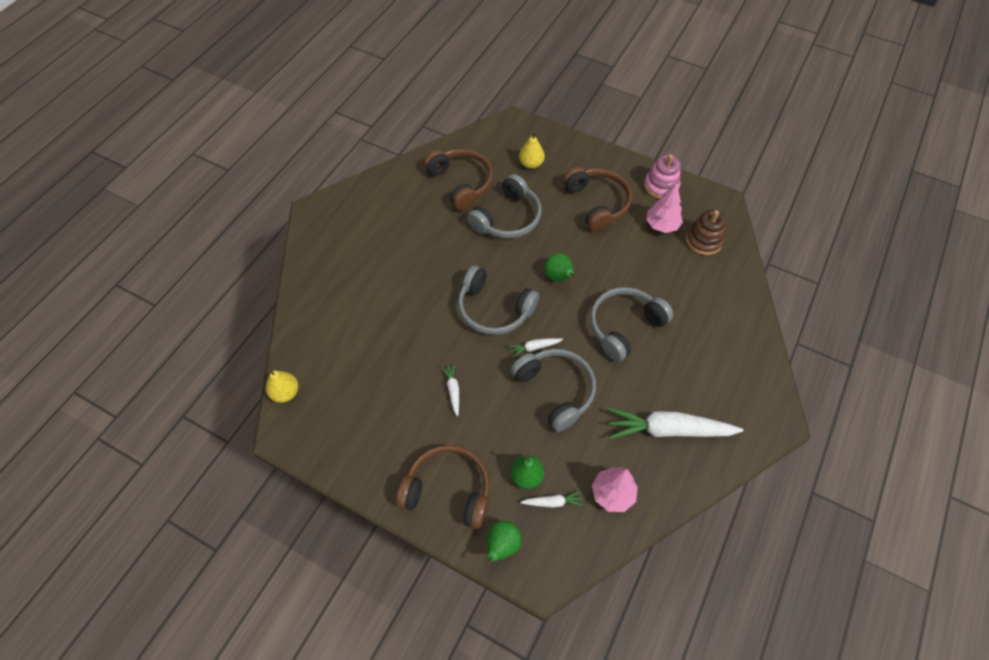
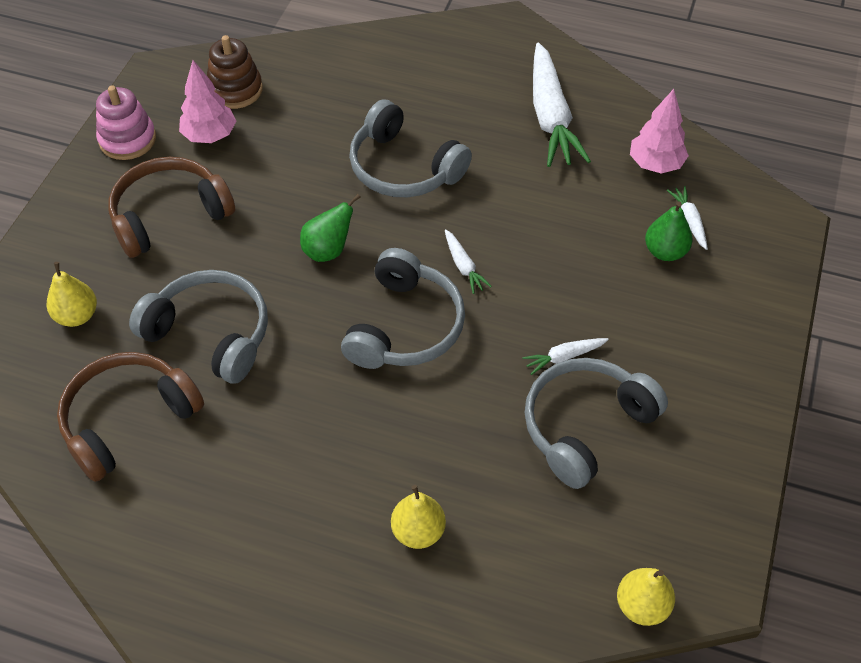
camera: 100 degrees left, 5 degrees down
brown headphones [396,445,490,529] -> none
green pear [485,521,522,568] -> none
grey headphones [511,349,596,432] -> grey headphones moved to [524,358,668,489]
none -> yellow pear [391,485,446,549]

